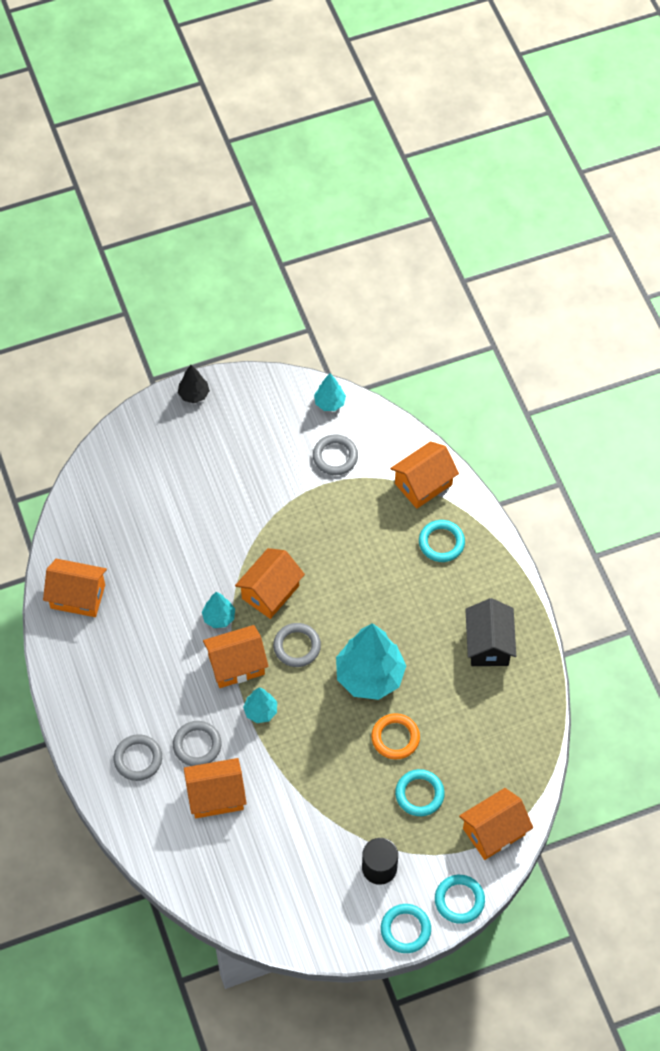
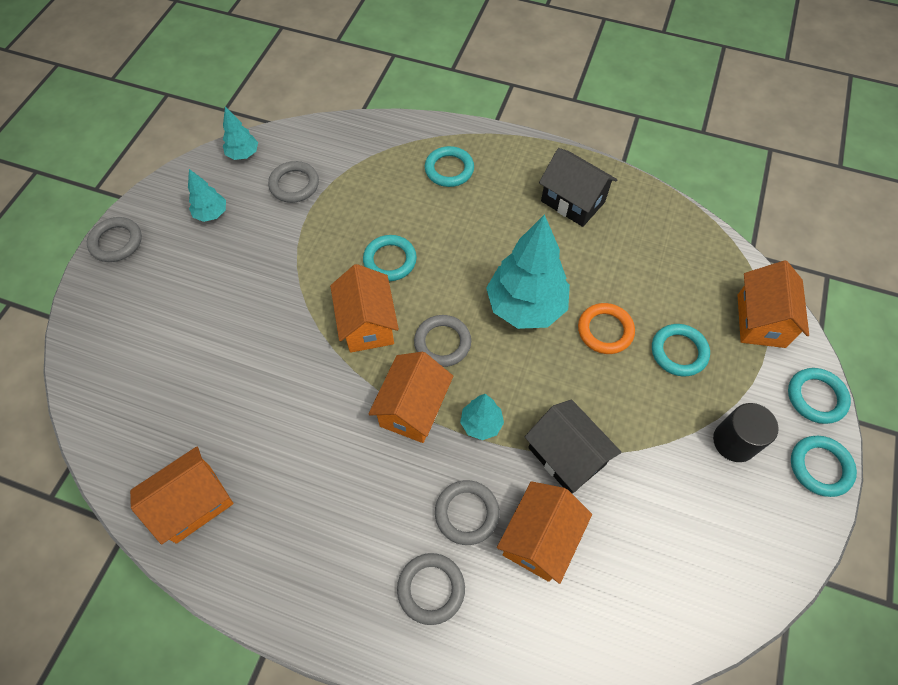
camera: 50 degrees left, 0 degrees up
black tree [178,365,210,403] -> grey ring [87,217,142,262]
turquoise tree [202,592,235,628] -> turquoise tree moved to [188,169,226,222]
orange house [390,441,459,509] -> none
none -> turquoise ring [363,235,417,281]
none -> black house [525,399,621,494]

